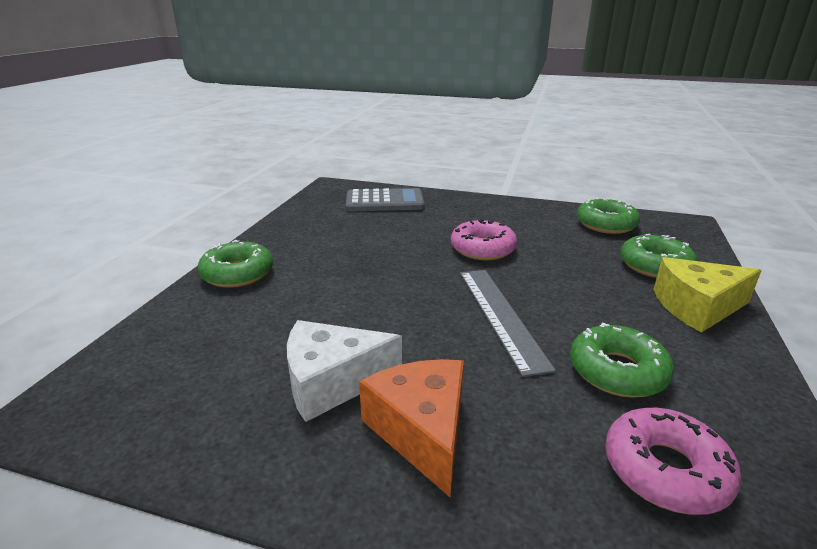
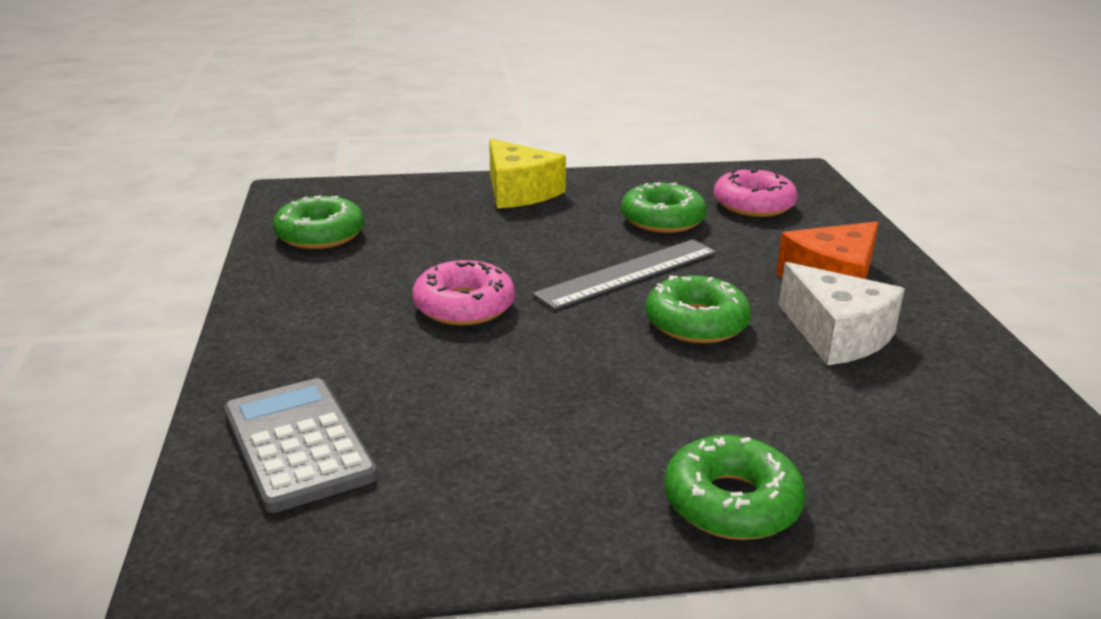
camera: 115 degrees left, 0 degrees up
green donut [620,234,697,278] -> green donut moved to [645,275,751,343]

